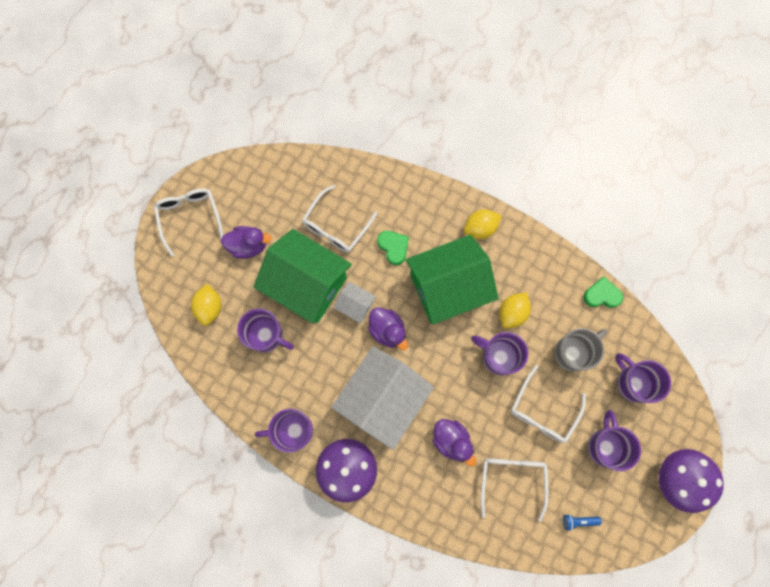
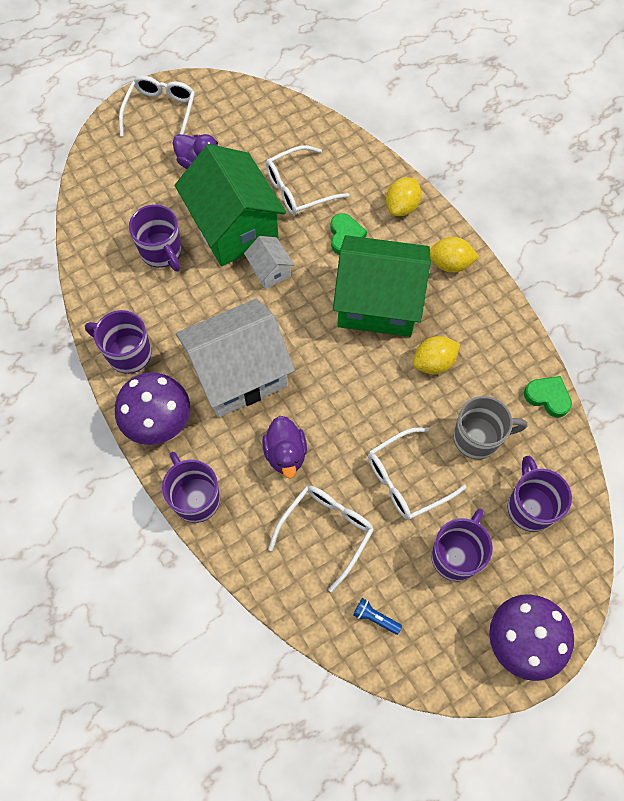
camera: 30 degrees right, 10 degrees down
yellow lemon [191,284,222,326] -> yellow lemon moved to [386,177,422,216]
purple duck [368,307,408,350] -> none
purple mug [471,332,528,375] -> purple mug moved to [162,452,220,523]

